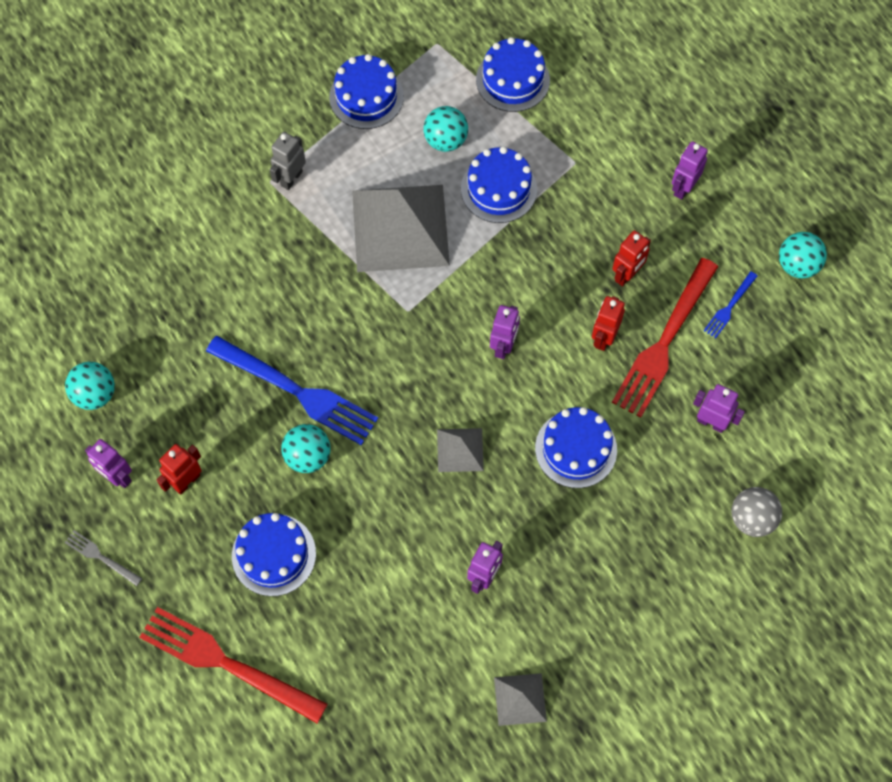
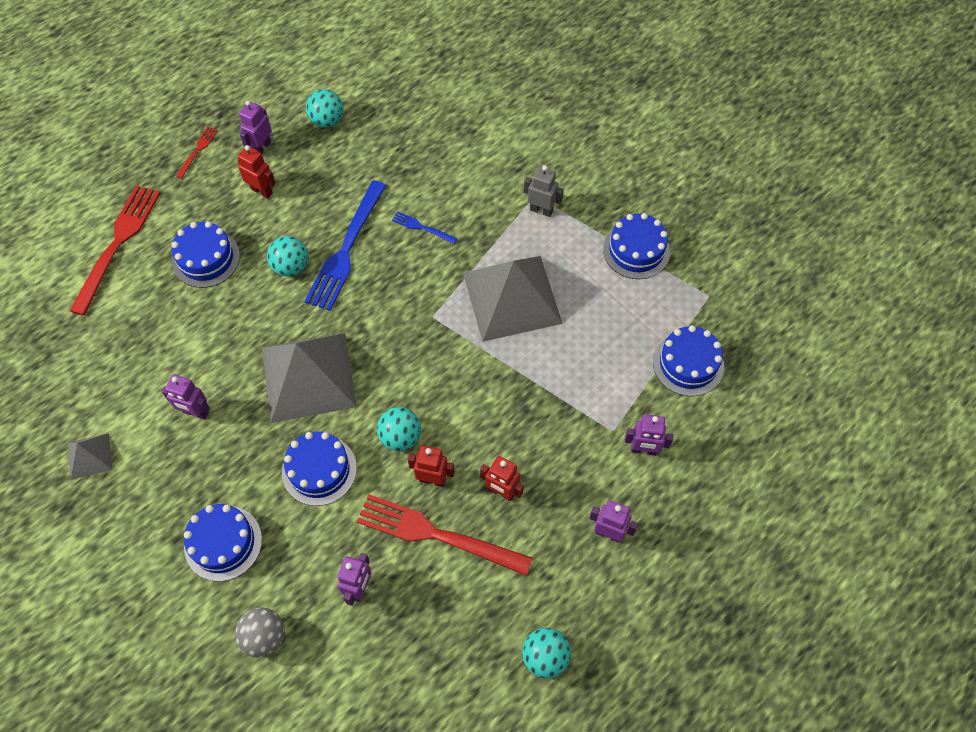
camera: 80 degrees right, 5 degrees down
grey fork [64,530,142,586] -> red fork [176,127,218,179]
turquoise ball [424,106,468,152] -> turquoise ball moved to [377,407,421,451]
grey pyramid [437,428,484,472] -> grey pyramid [262,333,357,423], size x2.16
blue cake [461,147,537,223] -> blue cake moved to [184,504,262,581]
purple robot [490,305,520,359] -> purple robot moved to [625,414,673,456]
blue fork [704,271,758,338] -> blue fork moved to [392,211,458,244]

